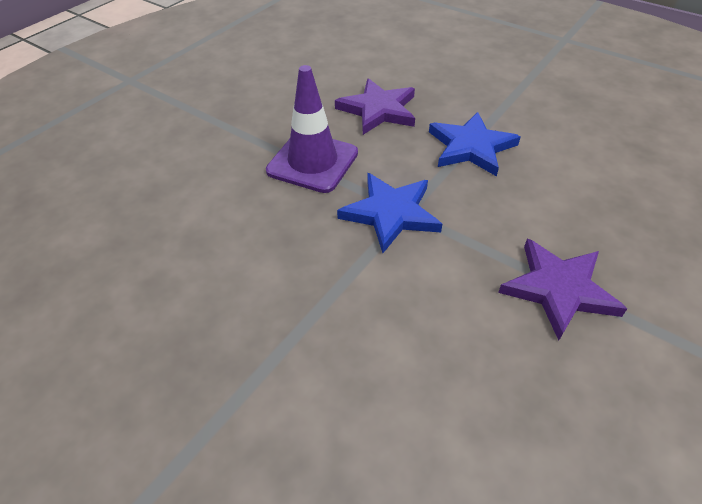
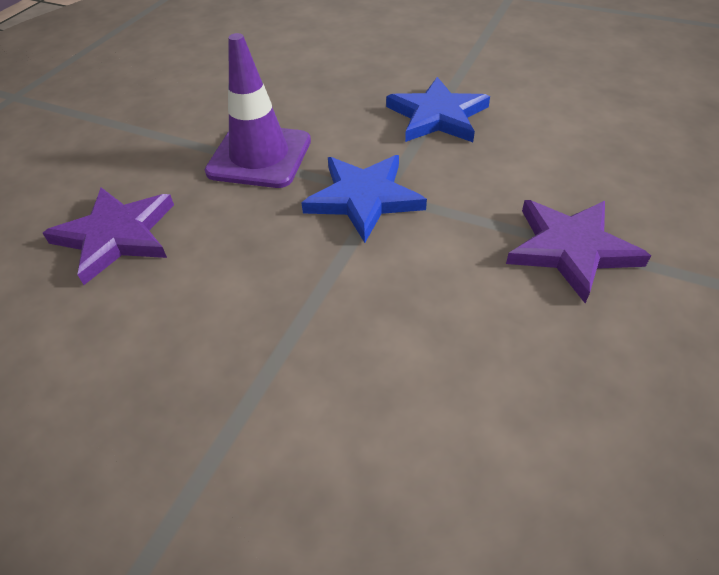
camera: 10 degrees left, 0 degrees up
purple star [335,78,415,135] -> purple star moved to [43,187,174,285]

